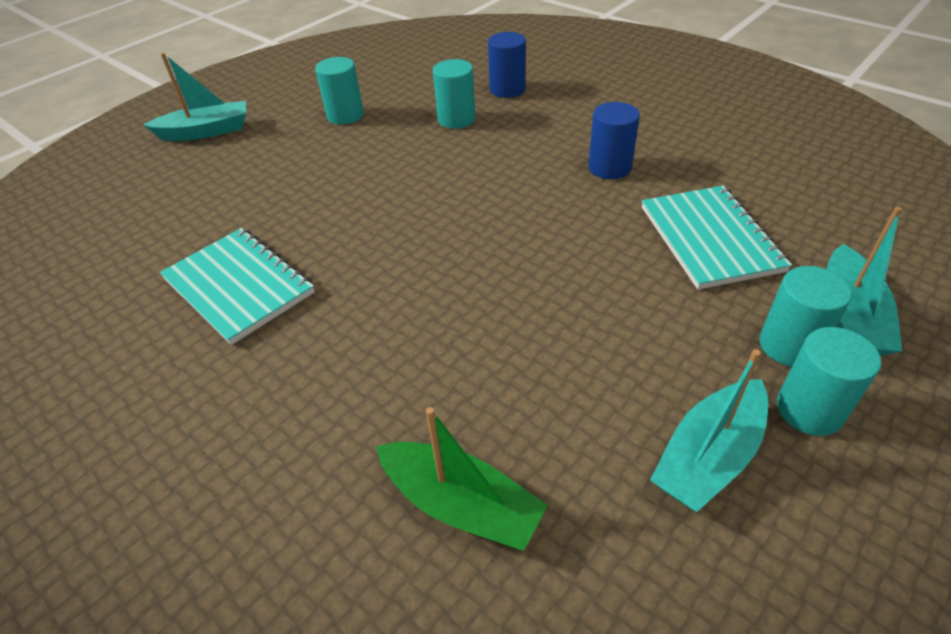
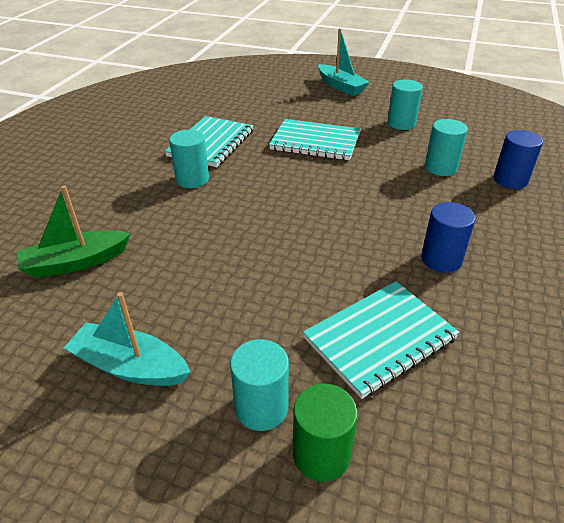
camera: 65 degrees right, 5 degrees down
green boat [376,407,548,551] -> green boat turned 60 degrees clockwise [18,185,130,278]
turquoise cylinder [777,327,881,436] -> turquoise cylinder moved to [169,130,209,188]
turquoise boat [827,206,902,356] -> green cylinder [293,383,358,482]
none -> turquoise notebook [269,119,361,160]

